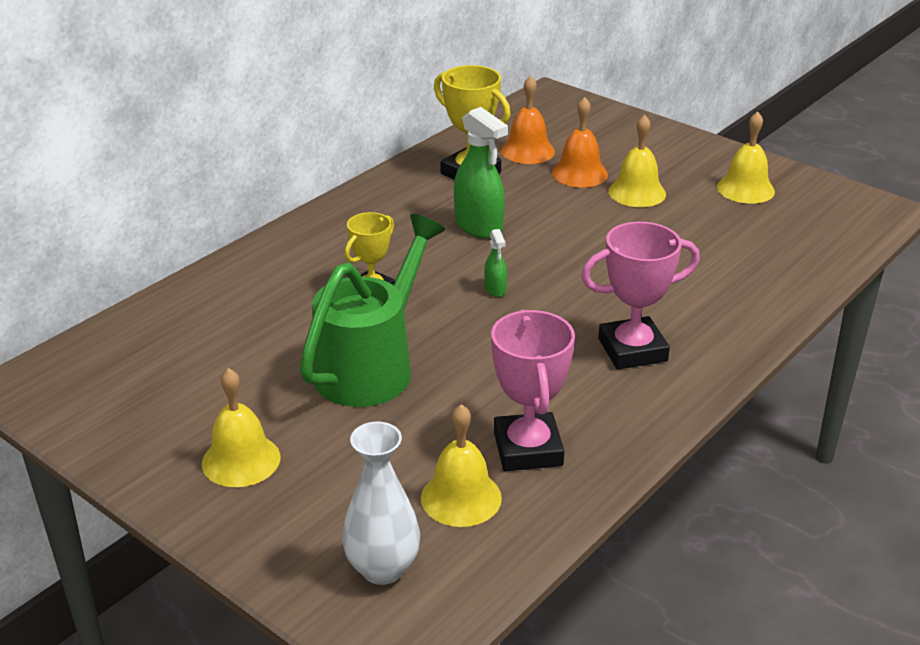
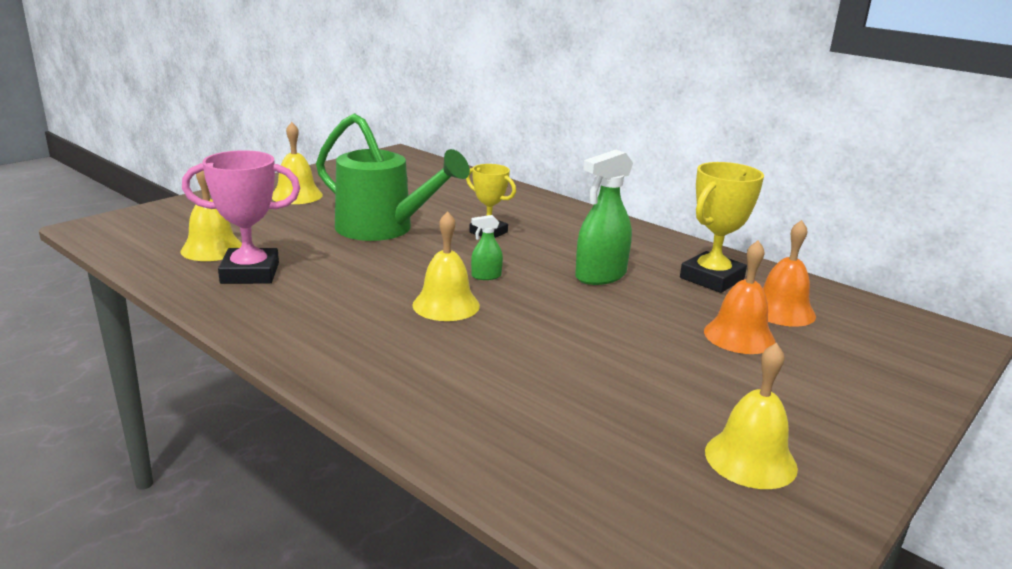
camera: 90 degrees right, 10 degrees down
white vase [342,422,420,585] -> none
pink trophy [581,222,700,370] -> none
yellow bell [608,115,666,207] -> yellow bell moved to [412,211,480,321]

